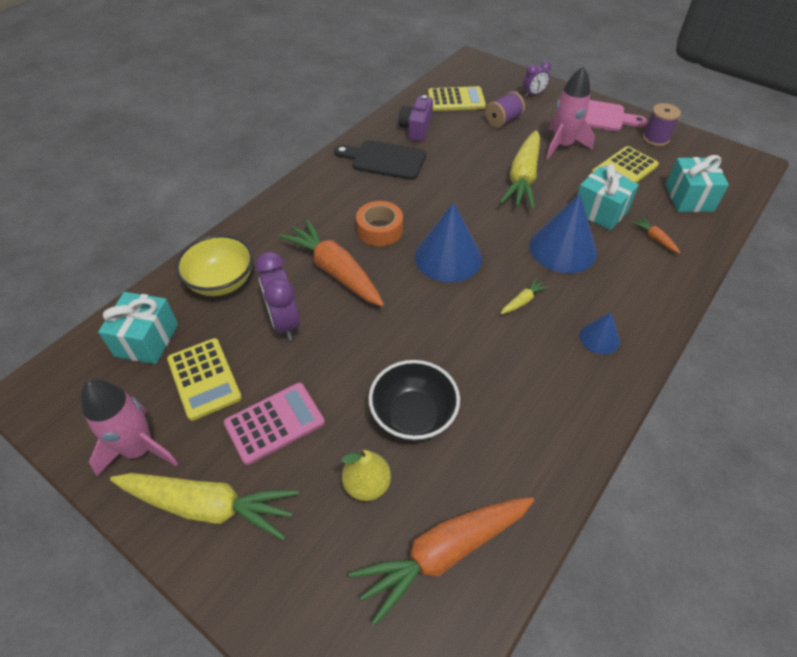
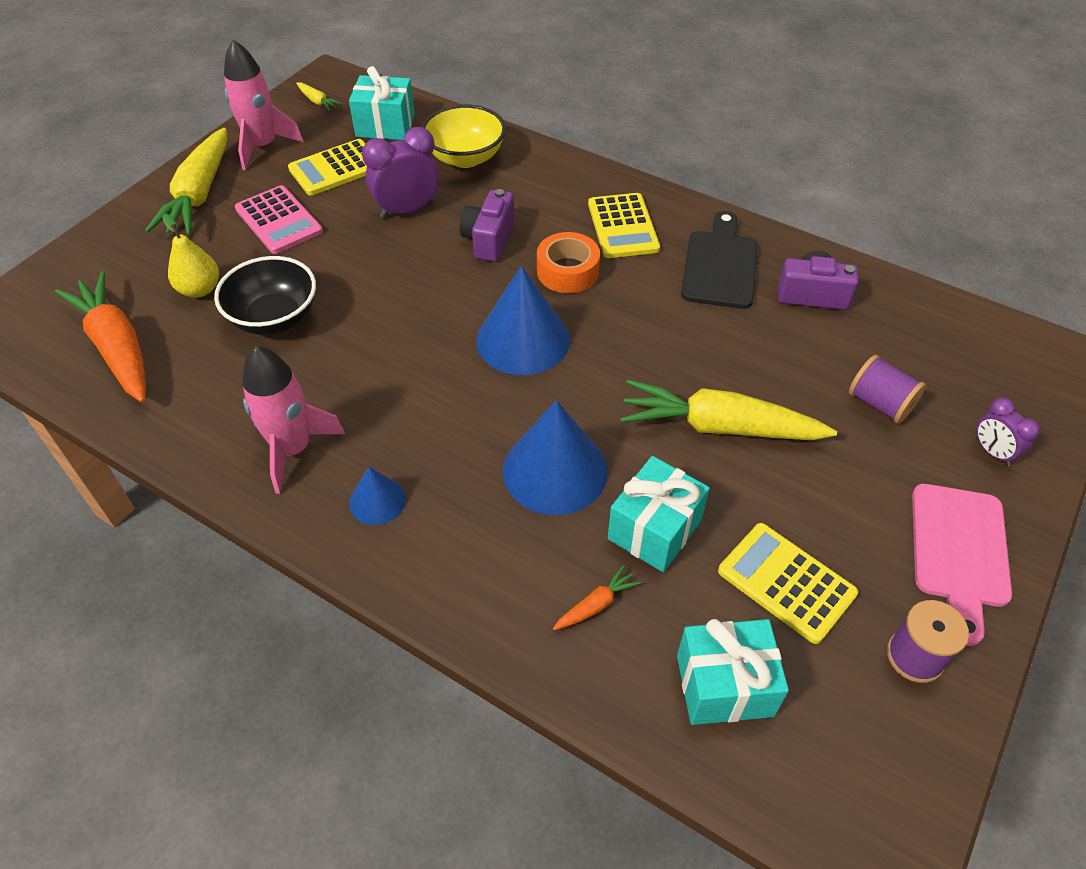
camera: 85 degrees right, 0 degrees up
orange carrot [278,219,384,307] -> purple camera [459,189,514,262]
yellow calculator [428,86,486,111] -> yellow calculator moved to [588,193,660,258]
yellow carrot [500,278,549,314] -> yellow carrot moved to [296,82,343,111]
pink rocket [546,67,595,160] -> pink rocket moved to [242,346,345,494]

